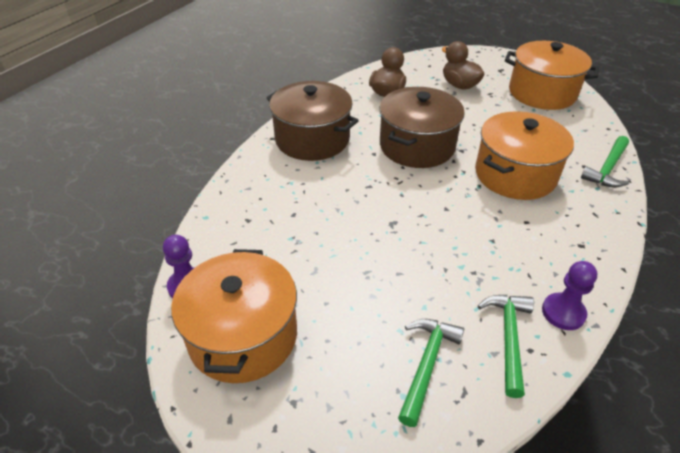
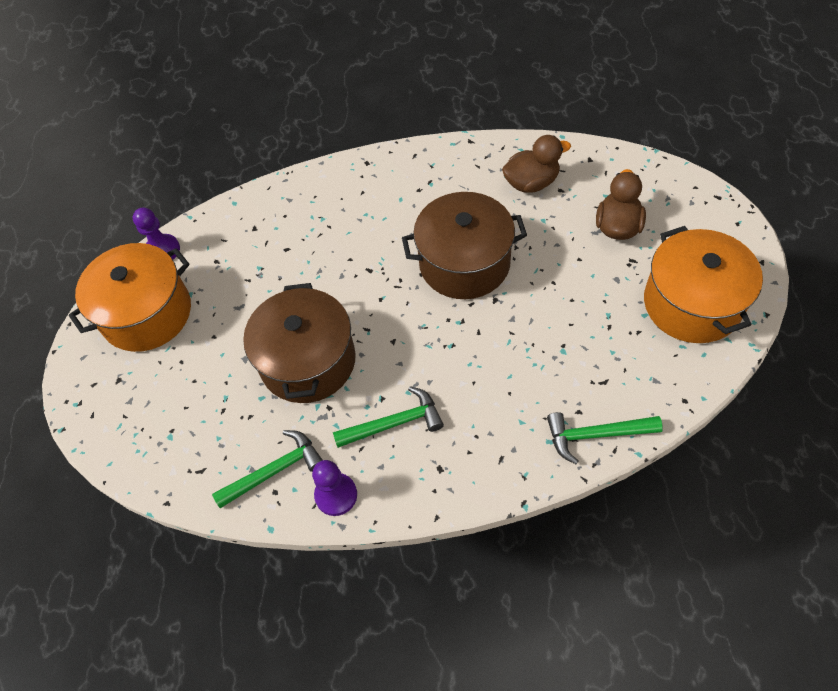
camera: 55 degrees right, 15 degrees up
brown pot [267,81,359,161] -> brown pot moved to [243,283,356,403]
green hammer [398,319,464,427] -> green hammer moved to [333,386,444,448]
orange pot [475,111,574,200] -> none

